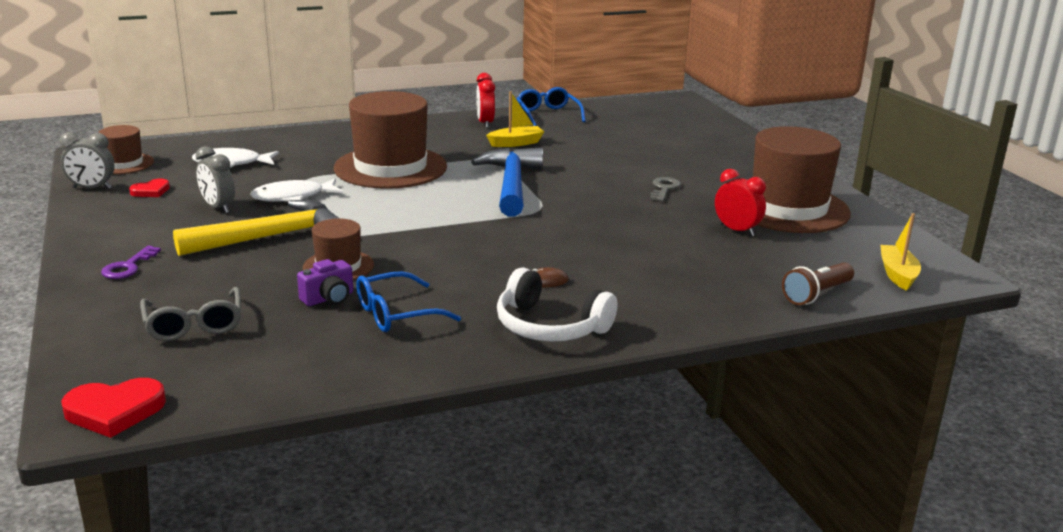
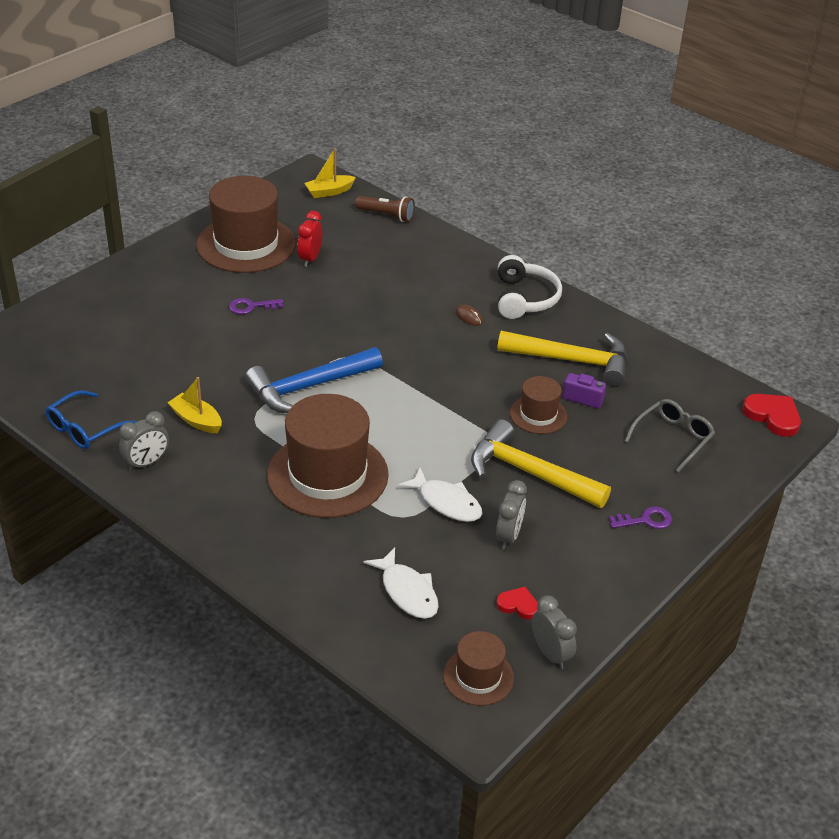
camera: 120 degrees left, 15 degrees up
blue glasses [356,271,461,332] -> yellow hammer [497,331,627,386]
red clock [476,73,495,128] -> grey clock [119,411,169,471]
grey key [650,177,681,201] -> purple key [229,298,283,315]

